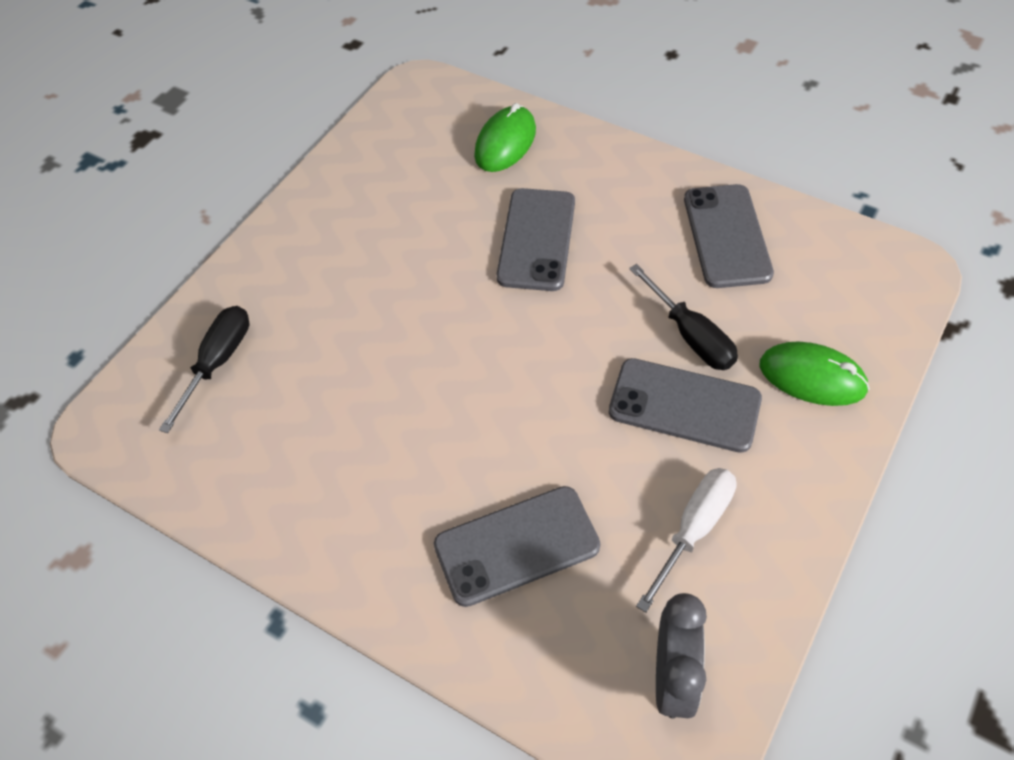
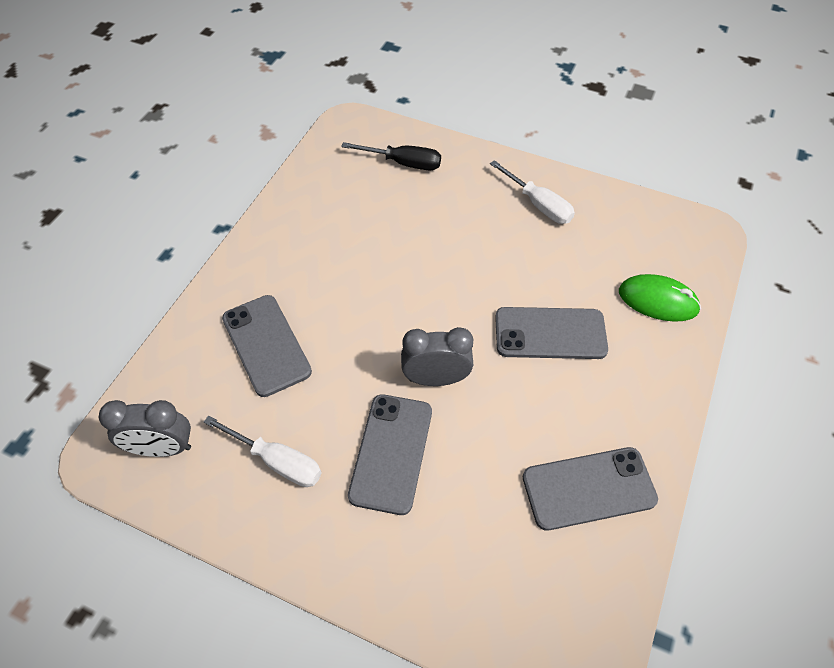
camera: 80 degrees right, 0 degrees up
black screwdriver [629,264,738,370] -> none
green mouse [760,341,870,406] -> none
none -> grey clock [401,327,473,386]
none -> white screwdriver [490,160,575,224]

